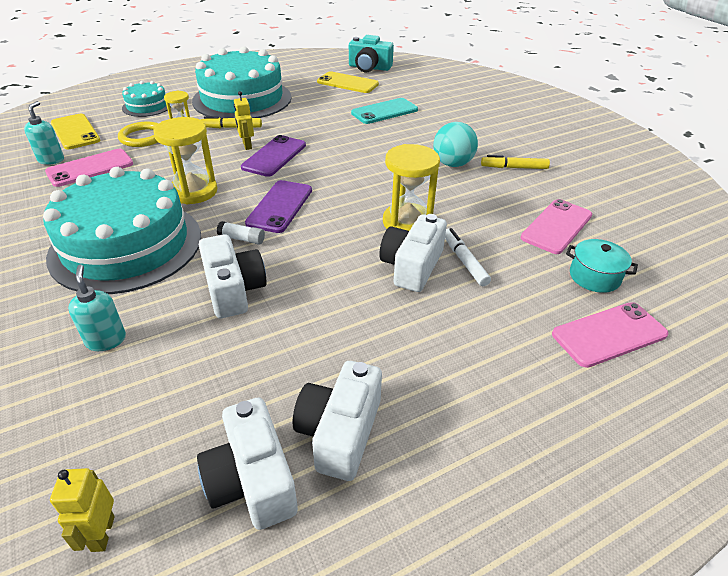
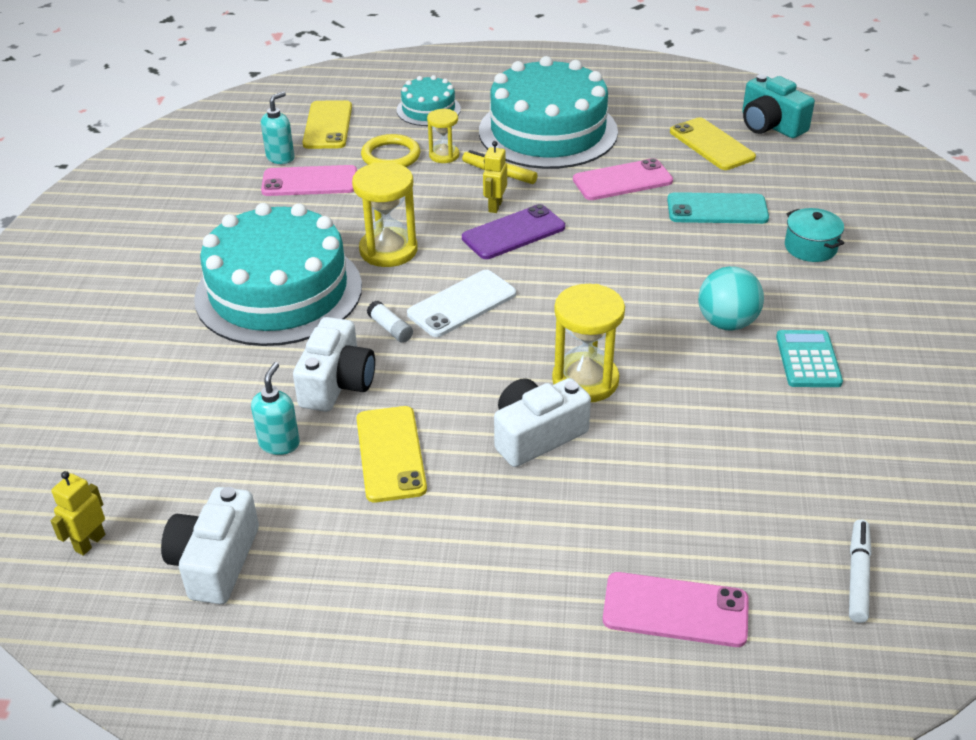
camera: 35 degrees right, 0 degrees up
turquoise soap dispenser [68,265,126,351] -> turquoise soap dispenser moved to [251,362,300,455]
purple phone [245,180,312,233] -> white phone [407,270,516,337]
white camera [293,361,382,481] -> none
white marker [445,228,491,286] -> white marker moved to [849,520,871,623]
yellow marker [481,155,550,169] -> turquoise calculator [776,330,843,387]
pink phone [521,199,592,254] -> pink phone moved to [573,158,673,200]
turquoise pot [566,239,638,293] -> turquoise pot moved to [785,208,844,262]
none -> yellow phone [356,406,427,502]

